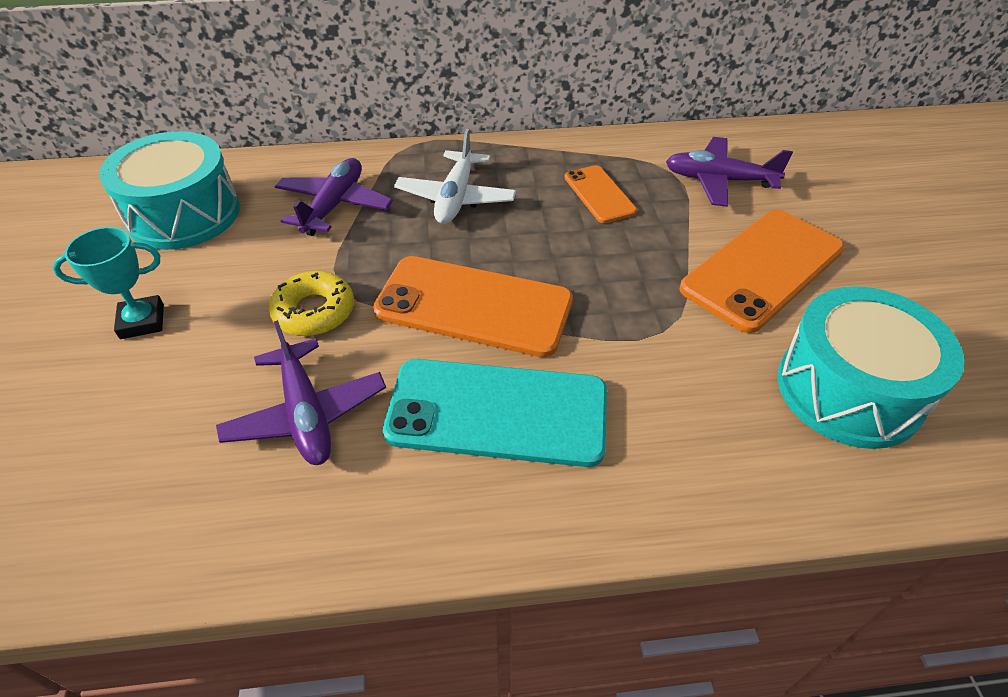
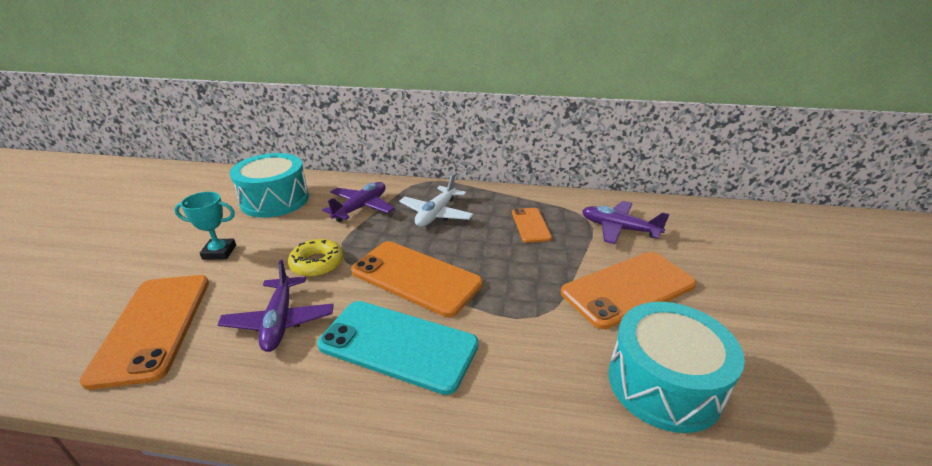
camera: 15 degrees right, 15 degrees down
none -> orange phone [80,275,209,390]

